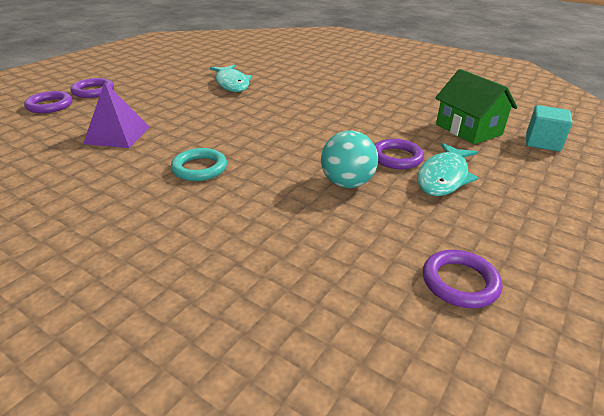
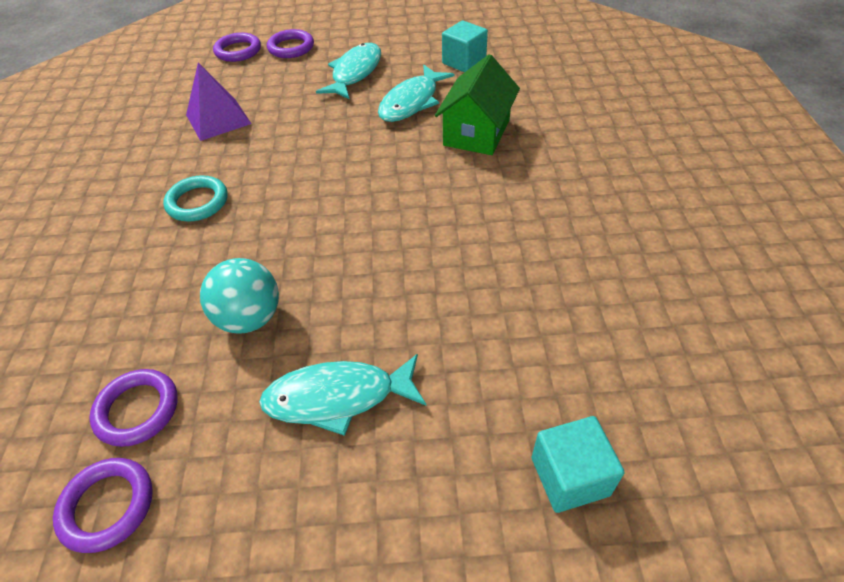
camera: 55 degrees right, 15 degrees up
purple ring [374,139,424,169] -> purple ring moved to [89,369,178,447]
green house [435,69,518,144] -> green house moved to [435,54,520,155]
none -> turquoise fish [316,43,381,100]
none -> turquoise cube [442,20,488,73]

